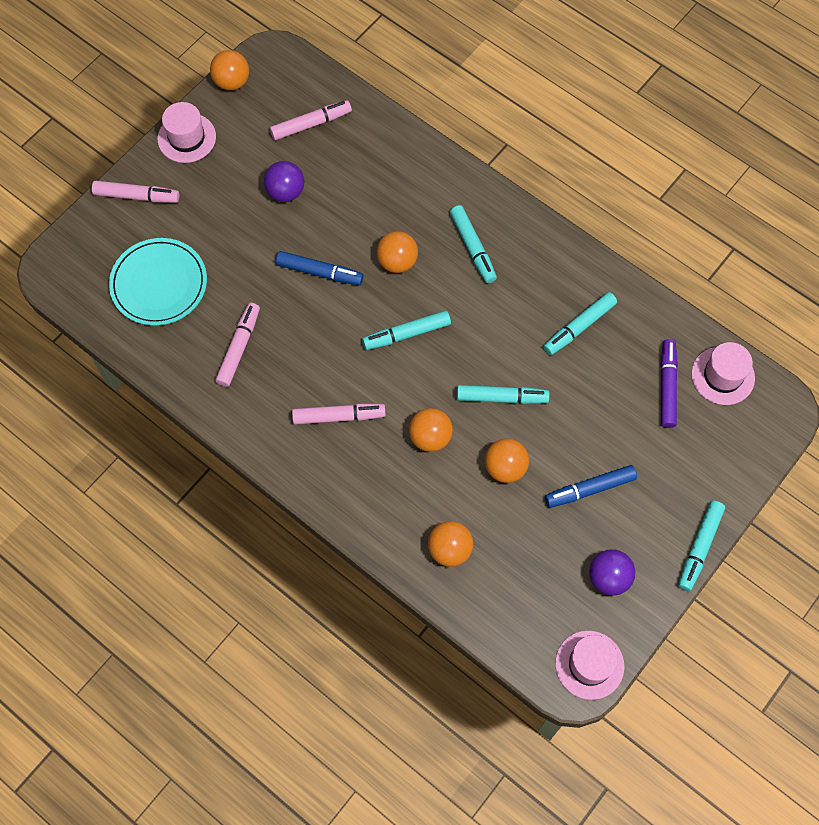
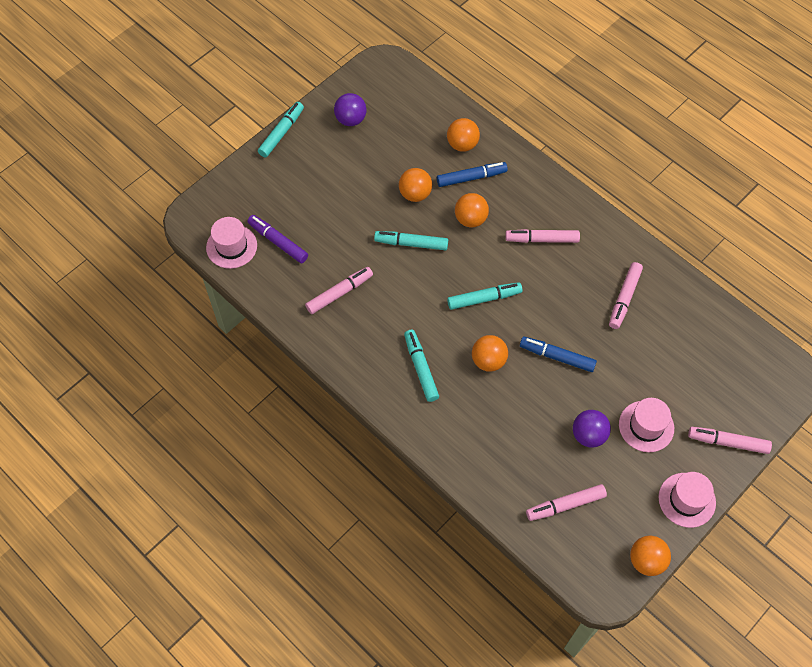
camera: 175 degrees left, 5 degrees down
turquoise plate [109,238,207,326] -> none
turquoise marker [543,292,617,355] -> pink marker [305,267,373,314]
blue marker [545,465,637,508] -> blue marker moved to [437,162,508,187]
pink hat [555,631,624,700] -> pink hat moved to [619,398,674,452]
purple marker [661,339,678,428] -> purple marker turned 120 degrees clockwise [247,215,308,263]

